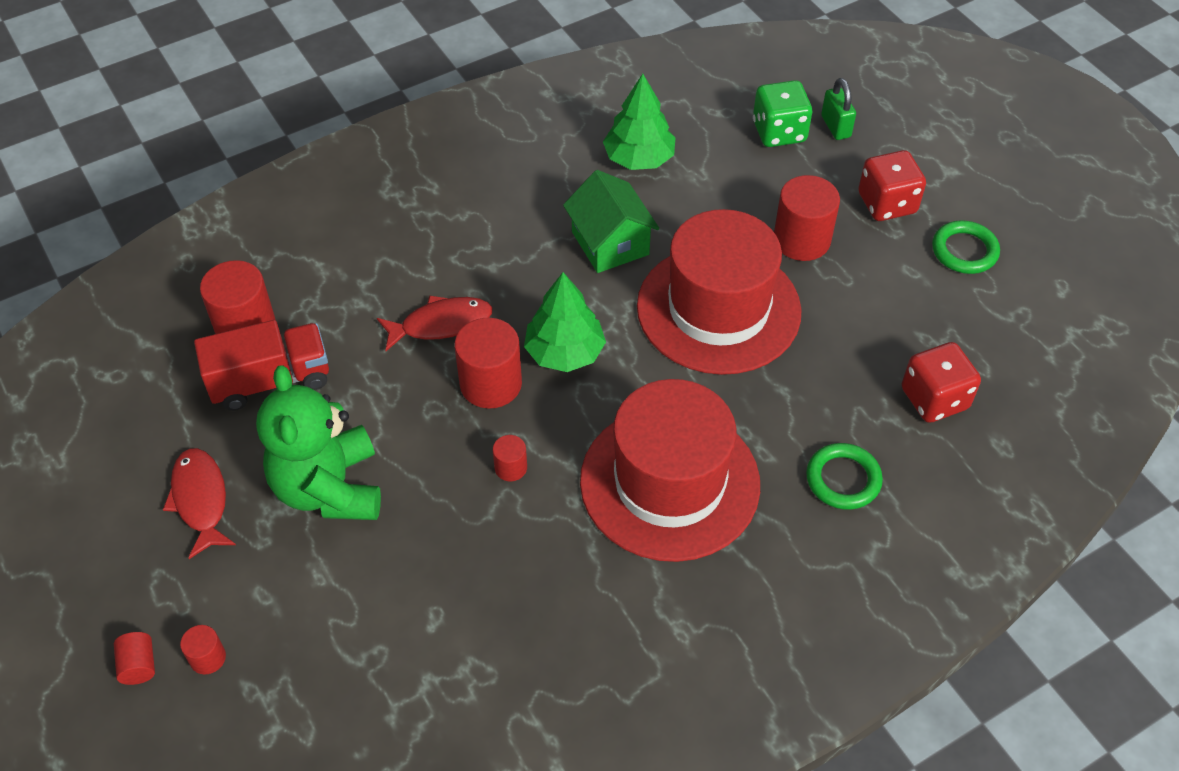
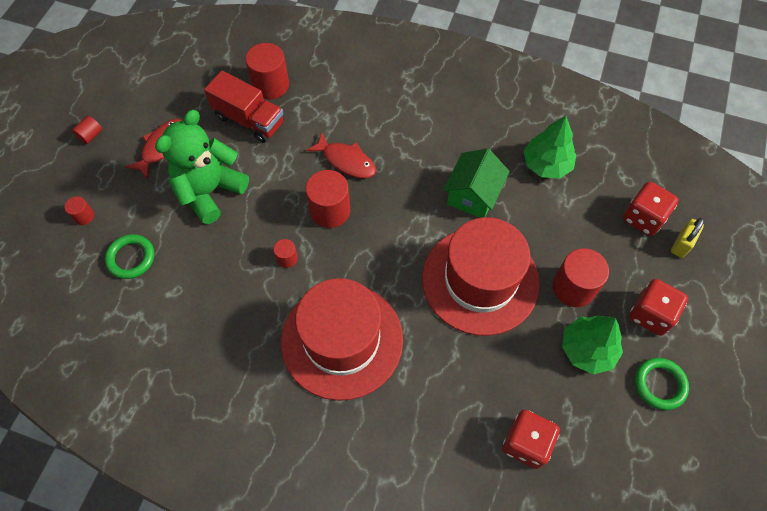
camera: 50 degrees right, 10 degrees up
red cylinder [114,632,155,685] -> red cylinder moved to [72,116,103,144]
green tree [524,272,606,372] -> green tree moved to [562,316,623,374]
green dice [753,80,812,147] -> red dice [623,182,679,236]
green ring [806,443,883,510] -> green ring moved to [105,234,154,279]
green padlock [821,78,856,140] -> yellow padlock [671,218,704,258]

